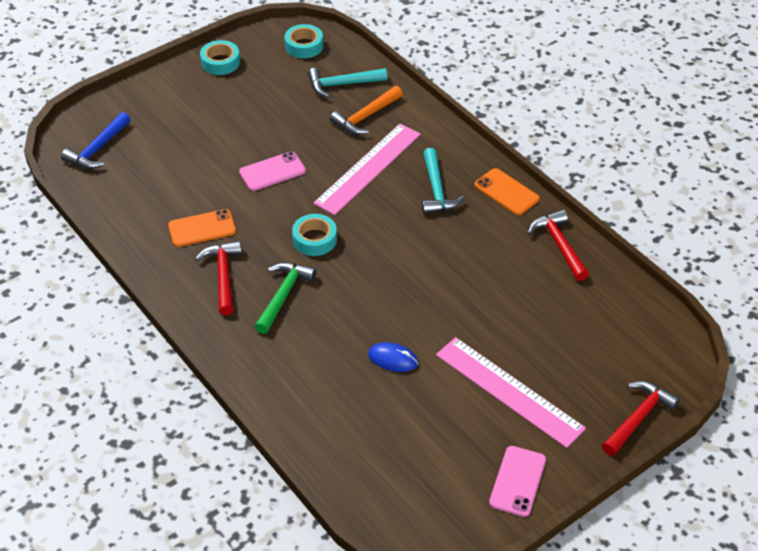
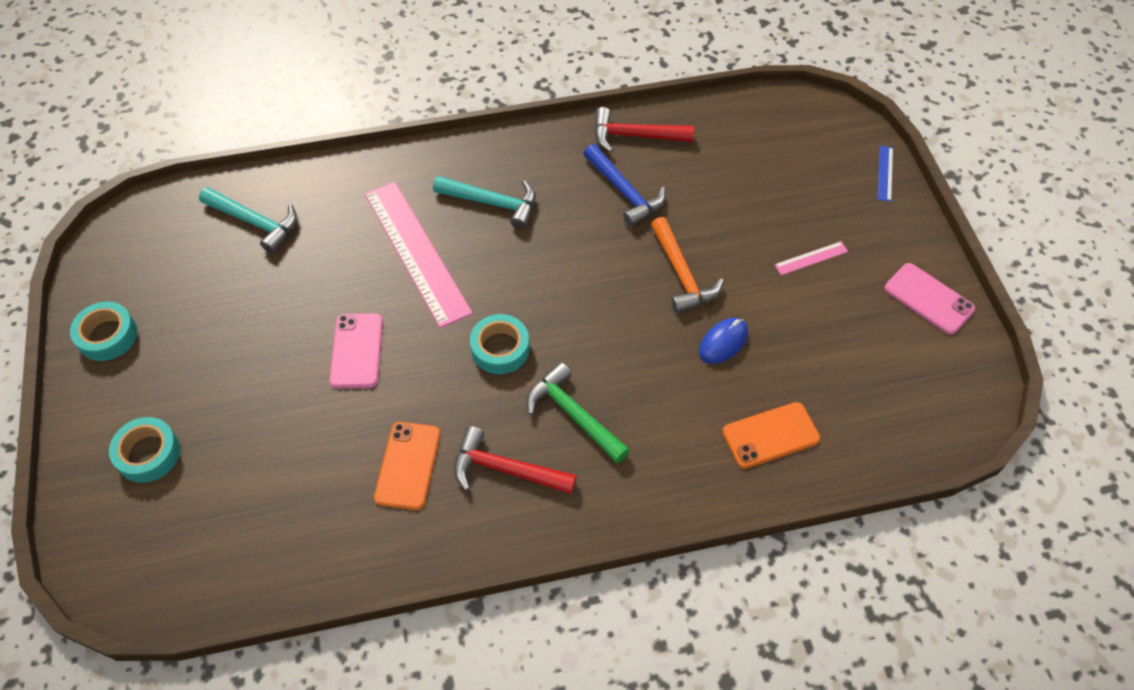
camera: 65 degrees left, 10 degrees up
blue hammer [61,112,131,169] -> blue hammer moved to [583,144,666,227]
turquoise tape [285,24,323,58] -> turquoise tape moved to [109,417,180,483]
turquoise hammer [308,68,387,98] -> turquoise hammer turned 75 degrees counterclockwise [199,187,297,254]
orange hammer [330,86,403,135] -> orange hammer moved to [651,217,724,314]
pink ruler [436,337,586,448] -> pink ruler [774,241,848,275], size x0.41
orange phone [474,168,540,215] -> orange phone moved to [722,402,820,469]
red hammer [602,381,680,456] -> blue ruler [877,146,893,202]

